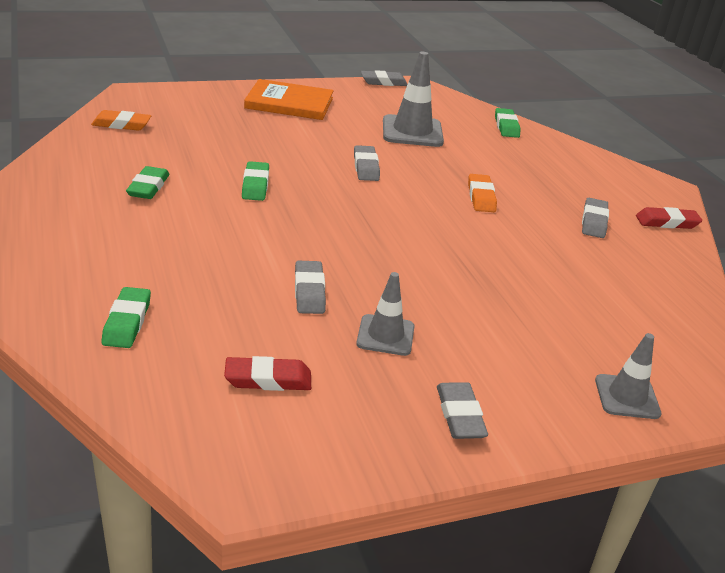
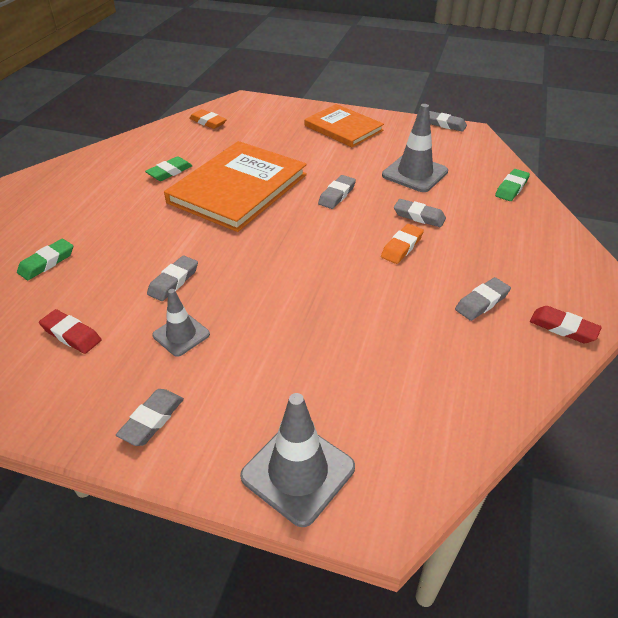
camera: 40 degrees right, 10 degrees up
green eraser [242,161,269,201] -> orange book [164,141,307,232]
grey traffic cone [595,333,661,419] -> grey traffic cone [240,393,355,527], size x1.64
none -> grey eraser [394,199,446,227]

